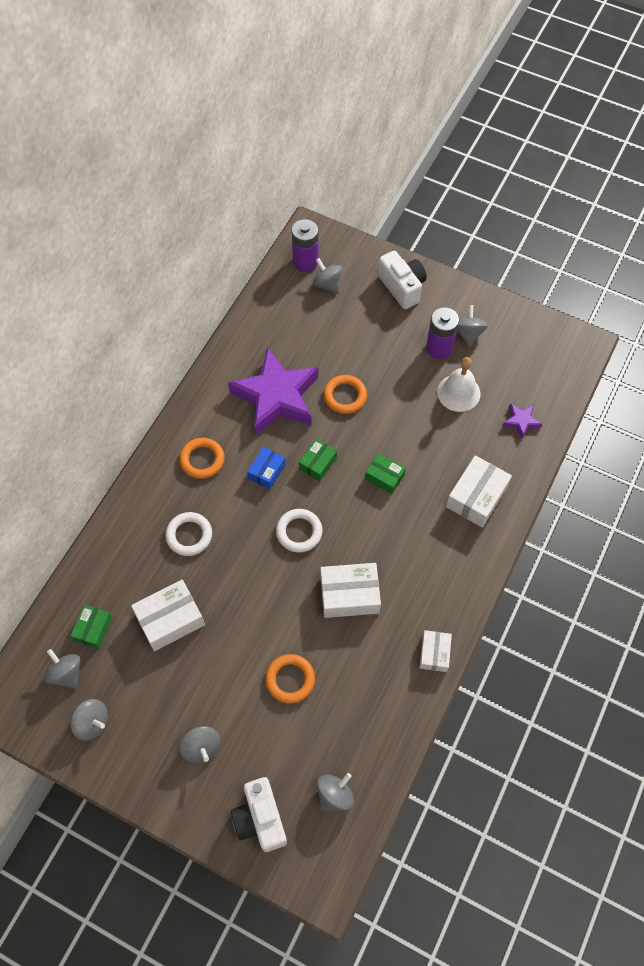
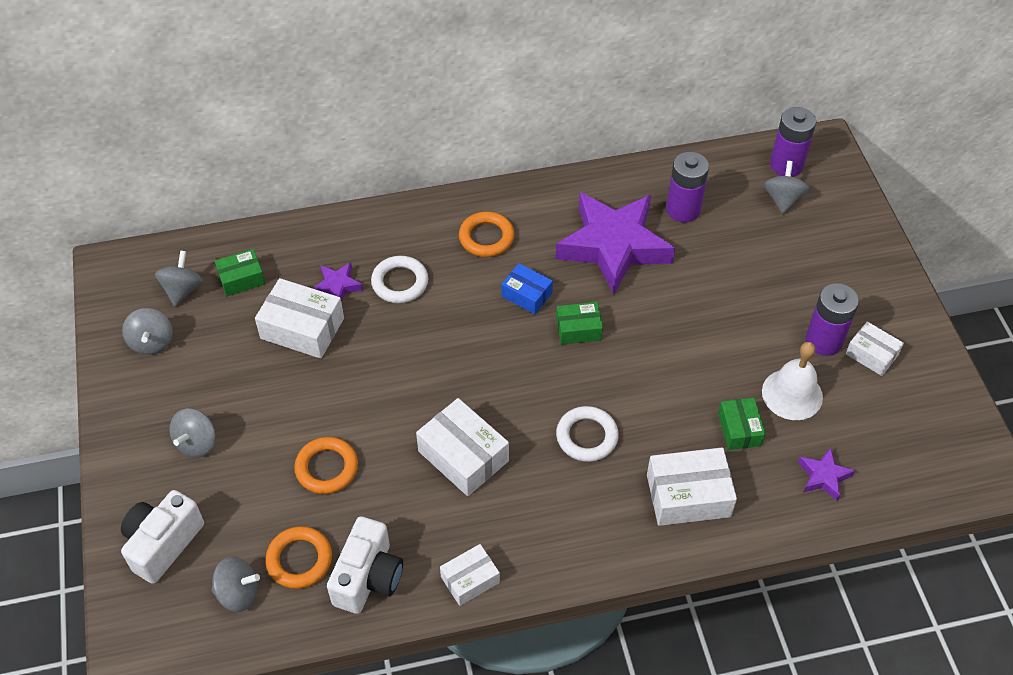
camera: 50 degrees right, 10 degrees down
blue box [247,447,286,489] -> blue box turned 45 degrees clockwise [501,263,553,314]
white ring [276,509,323,553] -> white ring moved to [556,406,619,462]
orange ring [323,375,367,414] -> orange ring moved to [265,526,332,589]
green box [365,453,406,494] -> green box moved to [718,398,766,450]
white camera [378,251,427,309] -> white camera moved to [327,516,403,614]
grey spinning top [457,305,488,347] -> white box [846,321,904,376]
none -> purple star [313,262,363,302]
none -> purple battery [666,152,709,222]

